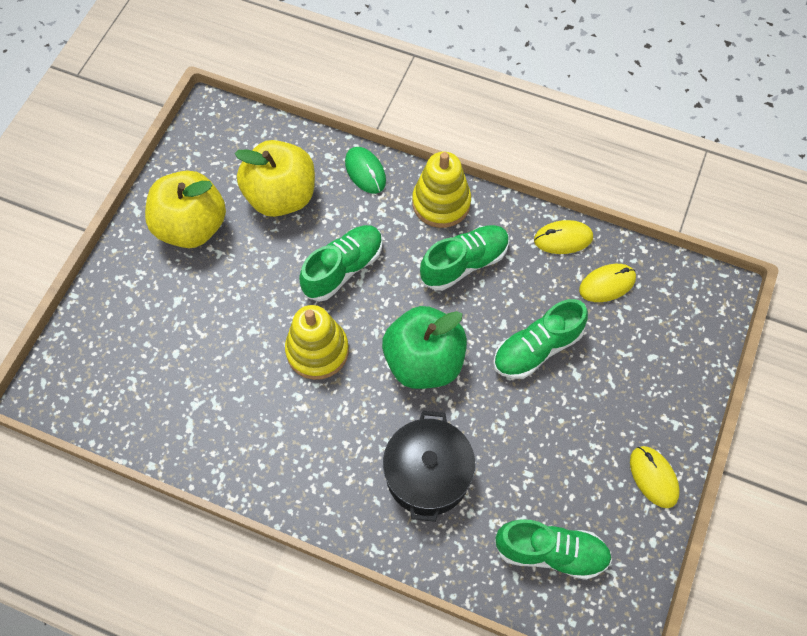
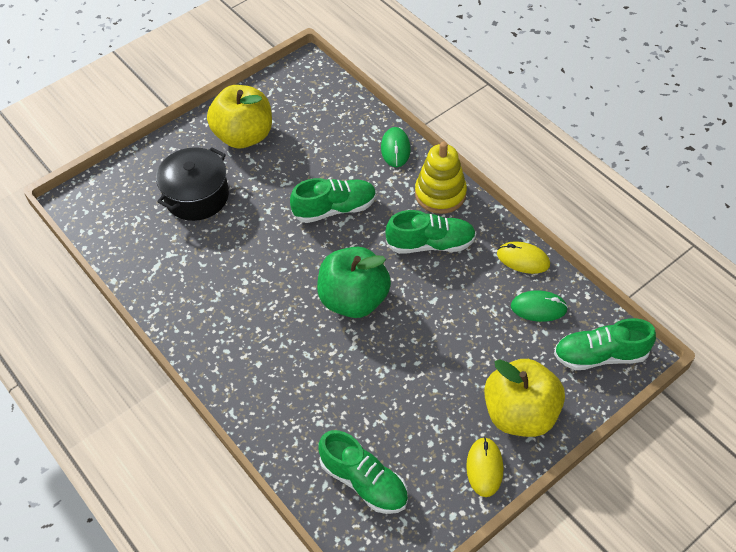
camera: 30 degrees right, 10 degrees down
yellow apple [235,140,315,217] -> yellow apple moved to [484,359,565,437]
yellow stacking toy [285,305,349,380] -> none
black pot [383,411,475,522] -> black pot moved to [156,147,229,221]
green shoe [493,299,588,379] -> green shoe moved to [554,318,656,370]
yellow mouse [579,264,636,302] -> green mouse [511,291,568,322]

